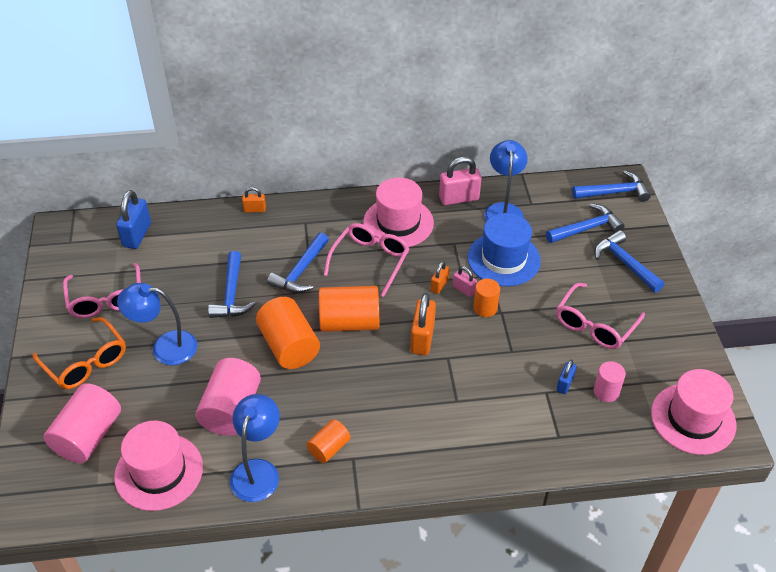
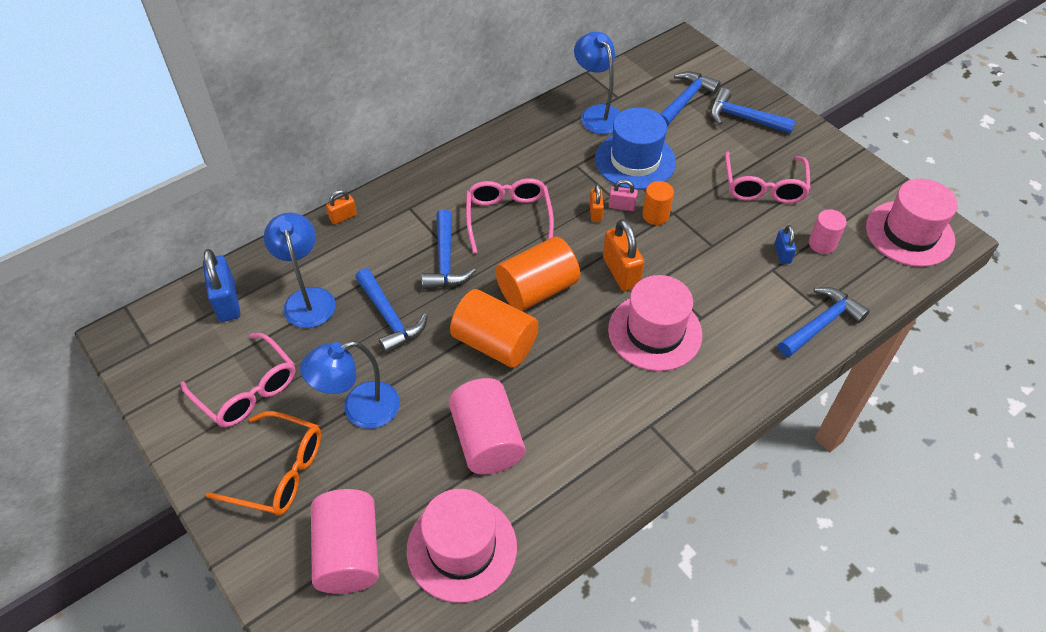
camera: 30 degrees left, 5 degrees up
blue lamp [230,394,280,502] -> blue lamp moved to [264,213,335,328]
orange cylinder [307,419,350,463] -> none
pink hat [363,177,434,247] -> pink hat moved to [608,275,702,371]
pink padlock [439,157,481,205] -> none
blue hammer [572,170,651,202] -> blue hammer moved to [778,287,870,357]

